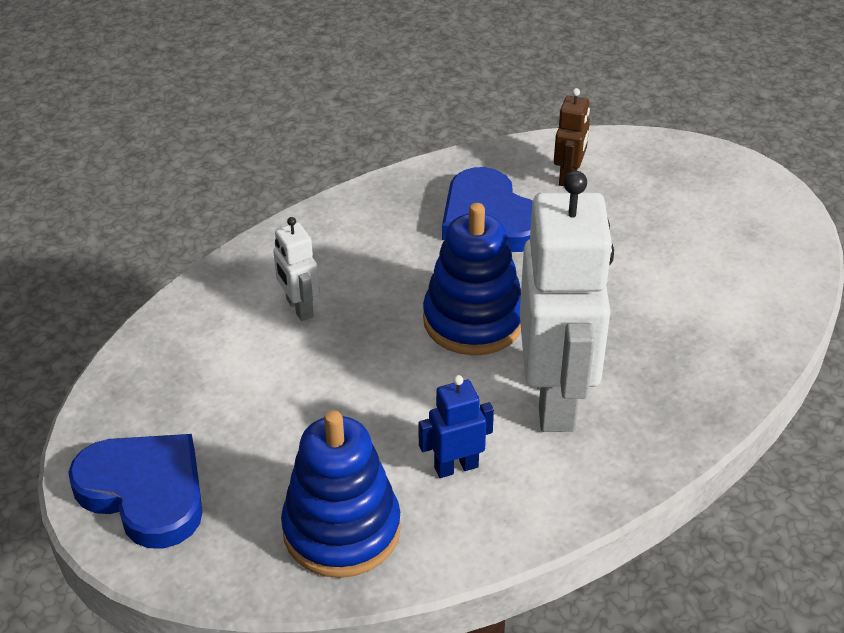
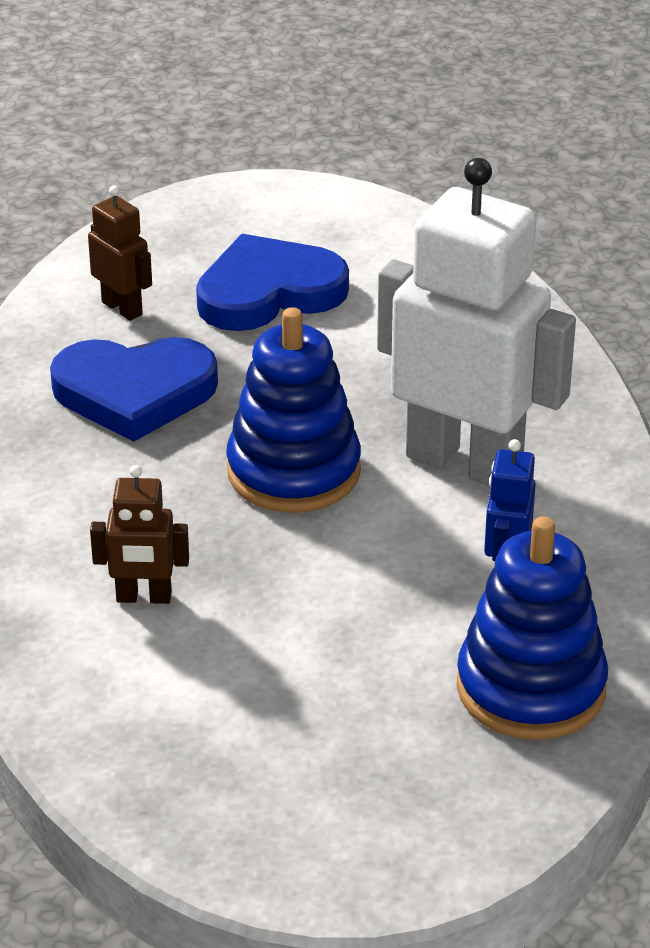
camera: 60 degrees left, 5 degrees down
blue heart [68,434,203,549] -> blue heart moved to [196,234,349,331]
white robot [273,217,320,321] -> brown robot [90,465,189,604]

